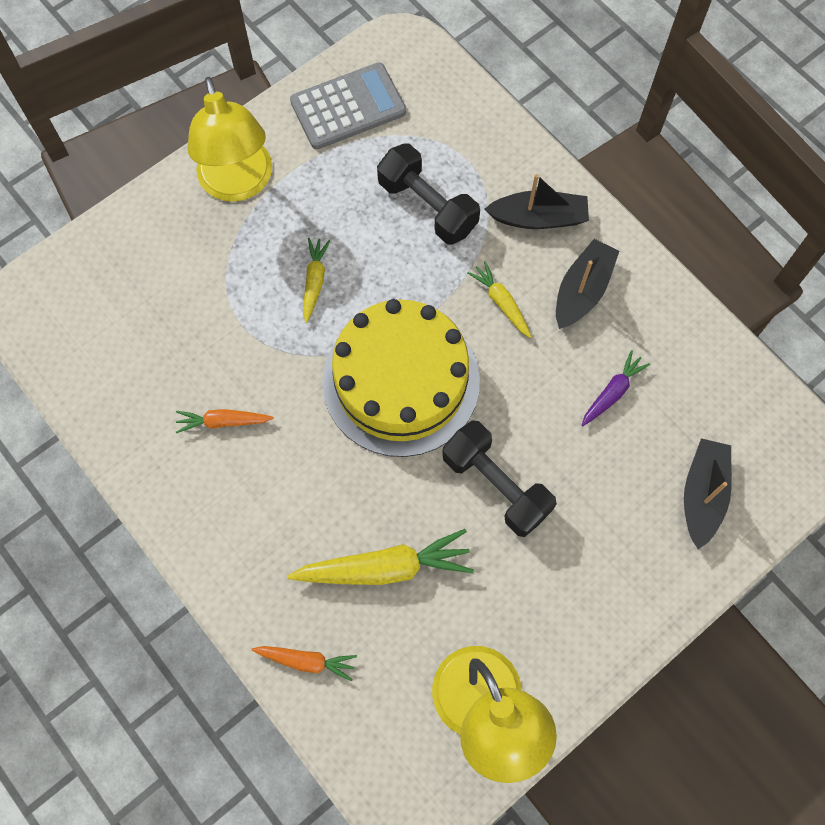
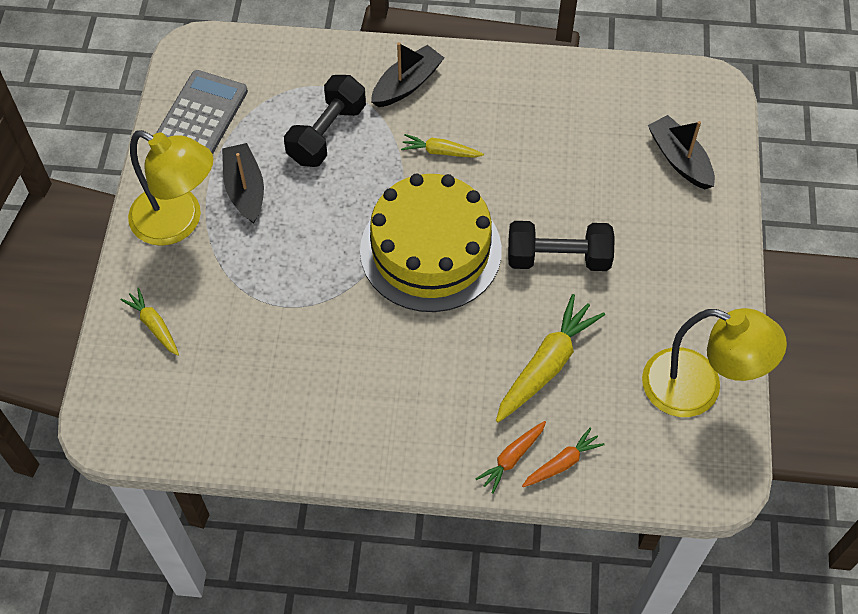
camera: 45 degrees left, 10 degrees down
orange carrot [176,409,274,433] -> orange carrot moved to [476,421,546,494]
yellow carrot [303,238,331,323] -> yellow carrot moved to [121,288,179,356]
black dumbbell [377,144,480,245] -> black dumbbell turned 60 degrees counterclockwise [284,75,366,167]
black boat [556,239,619,329] -> black boat moved to [222,143,264,224]
purple carrot [581,350,650,426] -> none

